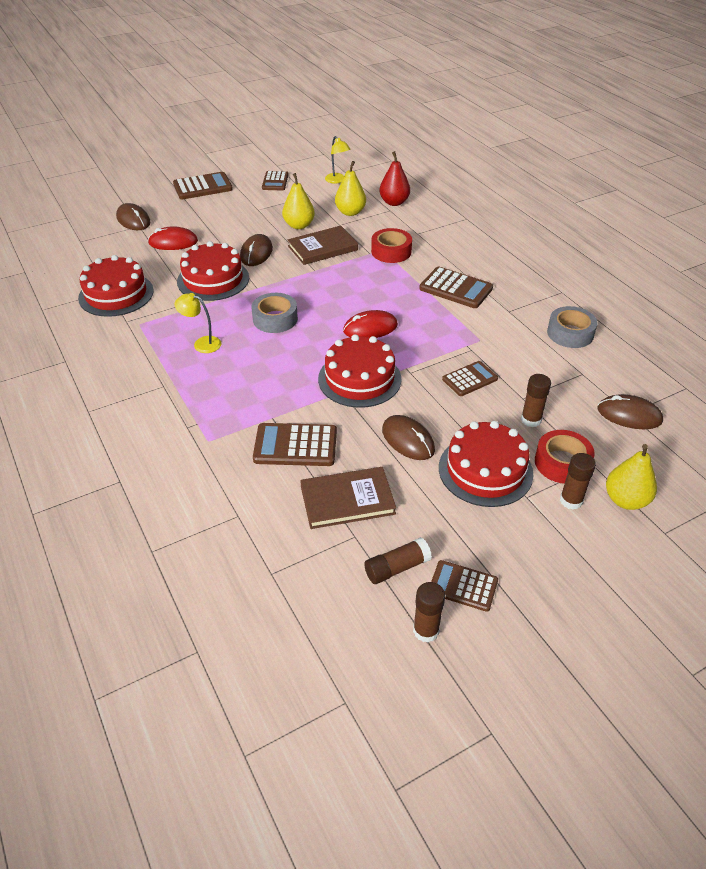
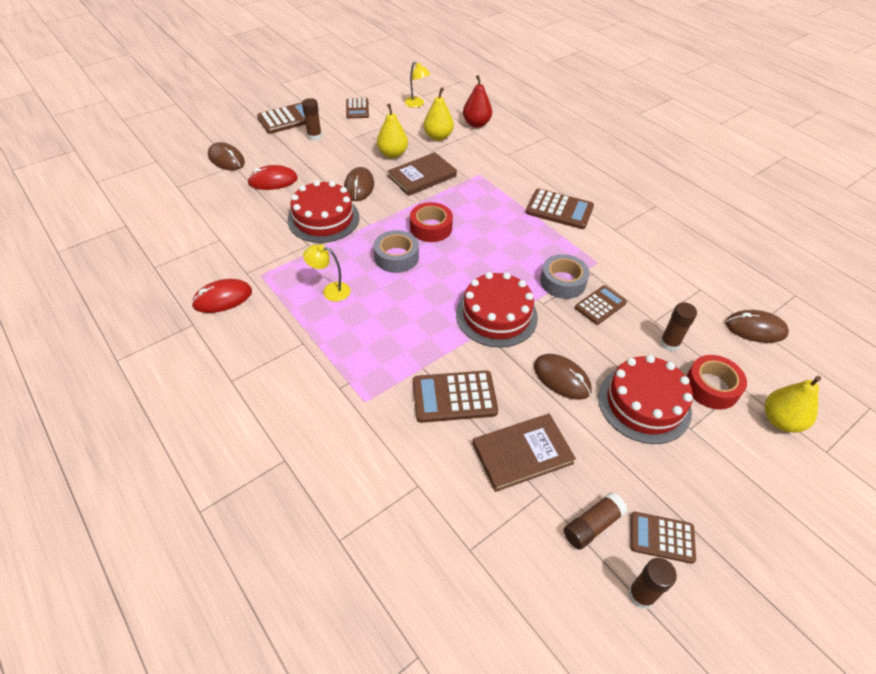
camera: 10 degrees left, 5 degrees up
red cake [78,255,154,317] -> none
red mouse [343,310,398,338] -> red mouse moved to [191,279,252,313]
red tape [371,228,412,263] -> red tape moved to [410,202,453,242]
grey tape [547,306,598,348] -> grey tape moved to [540,254,589,299]
brown glue stick [560,453,596,510] -> brown glue stick moved to [302,98,322,141]

